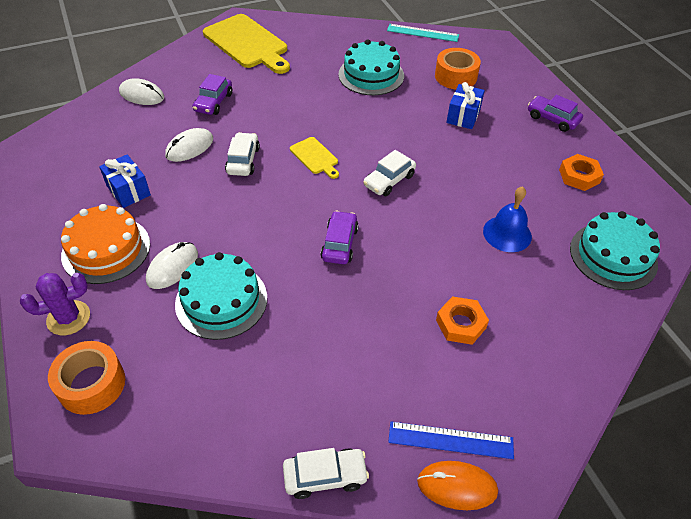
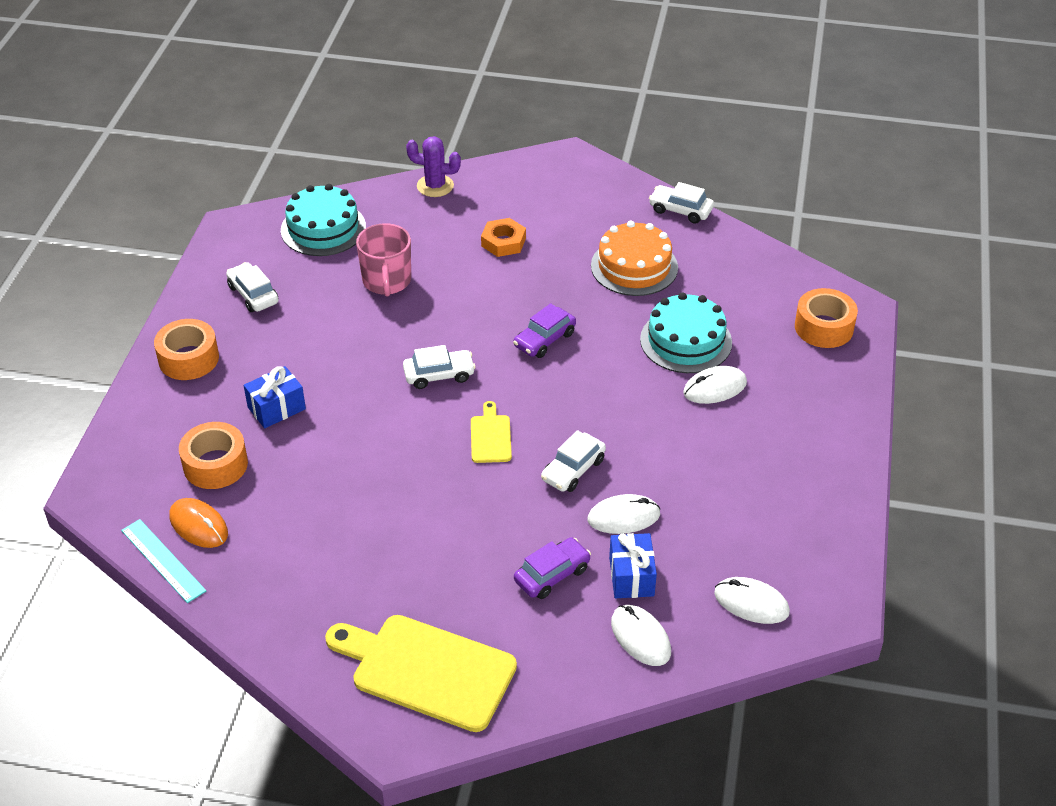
camera: 145 degrees left, 5 degrees down
purple cactus [20,273,90,335] -> purple cactus moved to [406,136,461,197]
orange cake [61,204,150,284] -> orange cake moved to [591,221,678,296]
blue gift [99,154,151,208] -> blue gift moved to [609,533,657,598]
yellow cutting board [203,14,290,74] -> yellow cutting board turned 60 degrees counterclockwise [325,615,517,732]
turquoise cake [338,39,404,95] -> none
blue ruler [388,422,514,459] -> none
orange mouse [417,461,498,510] -> orange mouse moved to [169,498,228,548]
blue bell [483,186,532,252] -> pink mug [356,223,411,297]
purple car [528,95,583,132] -> orange tape [154,319,219,380]
orange nut [559,154,604,191] -> white car [226,262,279,312]
none -> white mouse [714,577,790,624]

